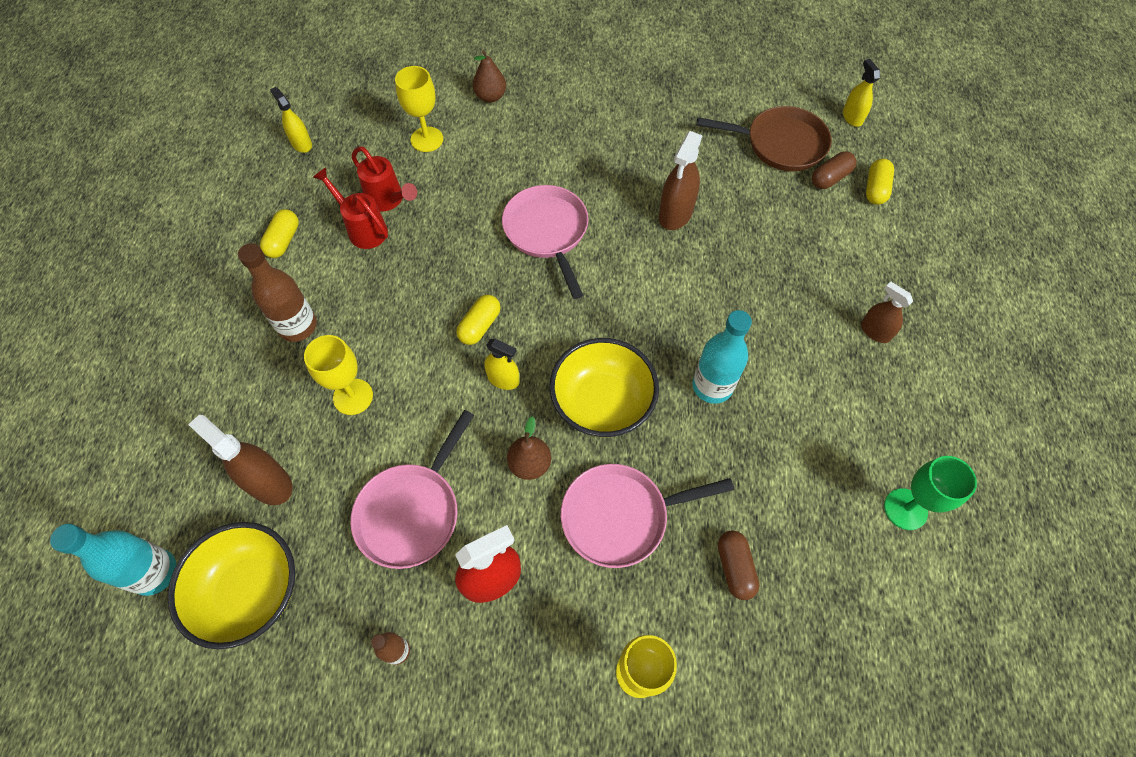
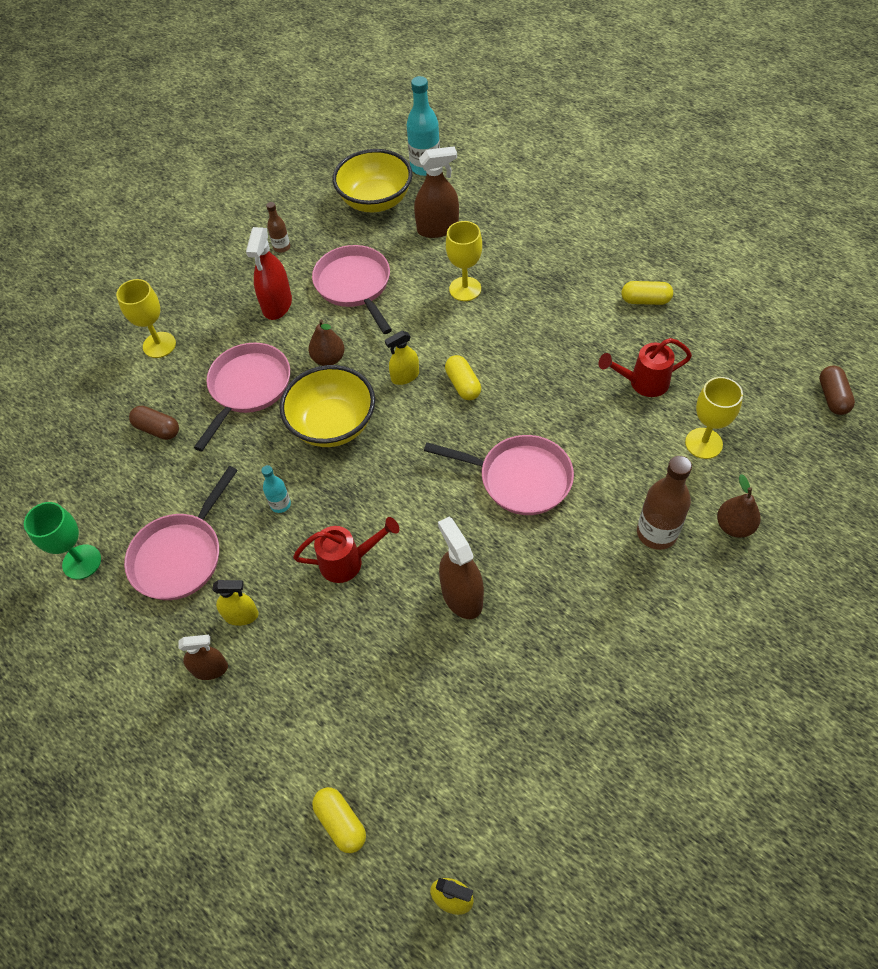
camera: 130 degrees right, 5 degrees down
brown bottle [238,243,317,342] -> brown bottle moved to [637,456,692,550]
yellow capsule [260,209,299,258] -> yellow capsule turned 45 degrees counterclockwise [621,281,673,305]
yellow spray bottle [270,87,312,153] -> yellow spray bottle moved to [213,580,259,626]
red watering can [313,167,388,249] -> red watering can moved to [293,517,399,583]
turquoise bottle [692,310,752,404] -> turquoise bottle [261,465,291,513], size x0.54
brown pan [696,106,832,172] -> none
brown capsule [812,151,857,189] -> brown capsule moved to [819,366,855,415]
none -> pink pan [124,466,238,600]

